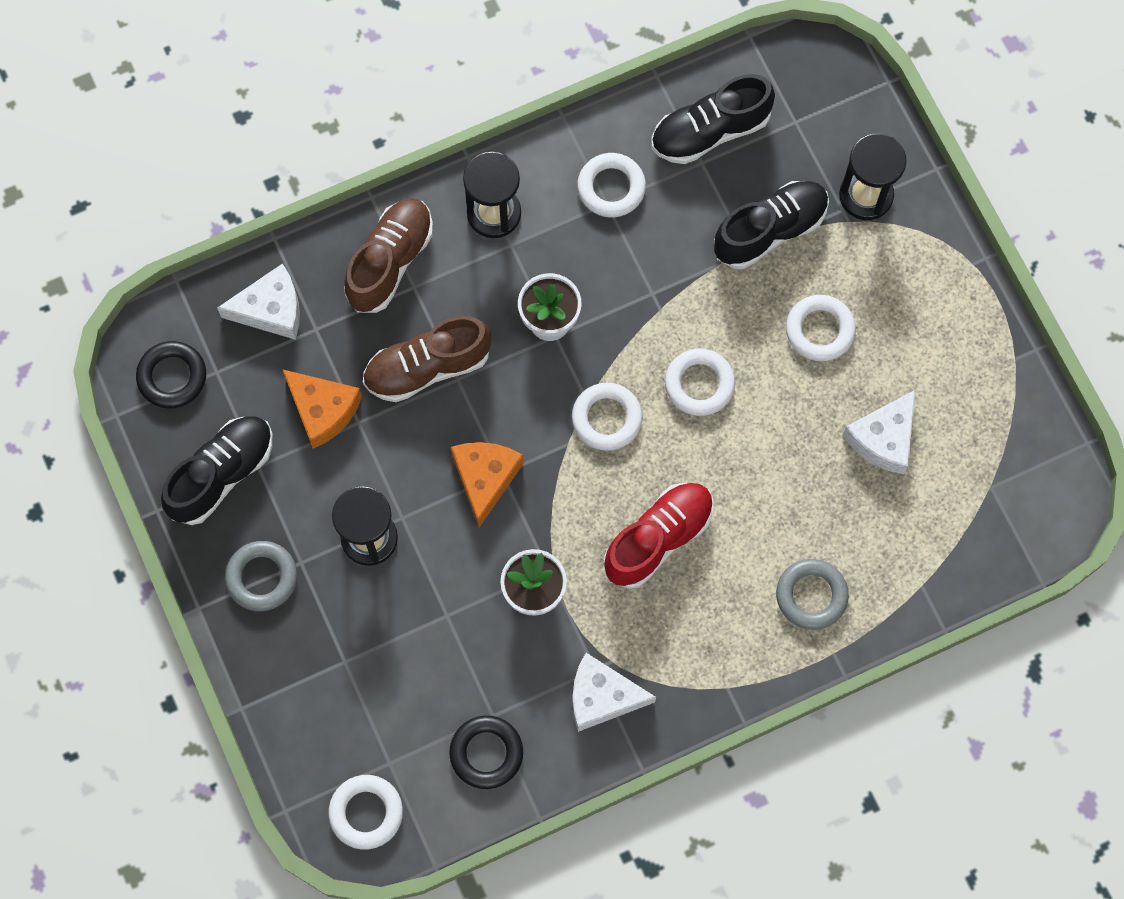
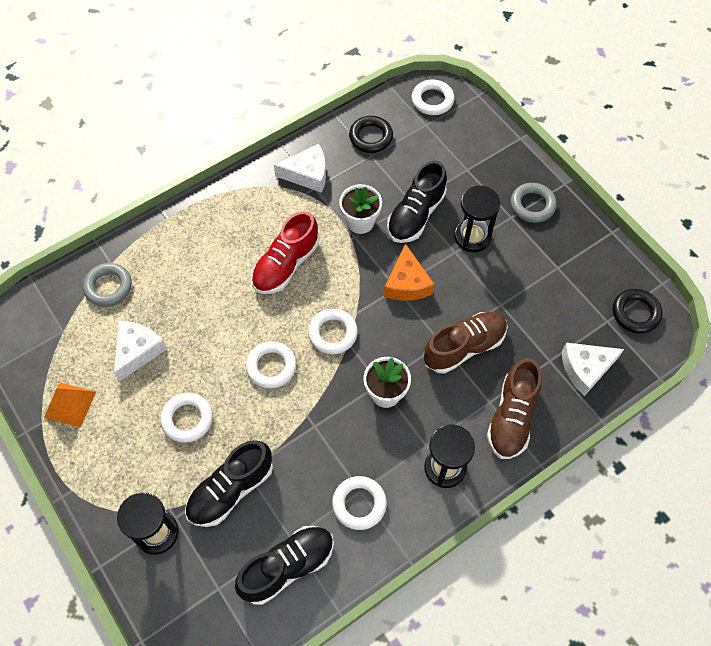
camera: 170 degrees right, 10 degrees down
black shoe [161,416,273,525] -> black shoe moved to [387,161,447,243]
orange cheese [282,369,362,449] -> none
grey ring [776,559,849,630] -> grey ring moved to [83,263,132,307]
none -> orange pyramid [44,382,96,428]

